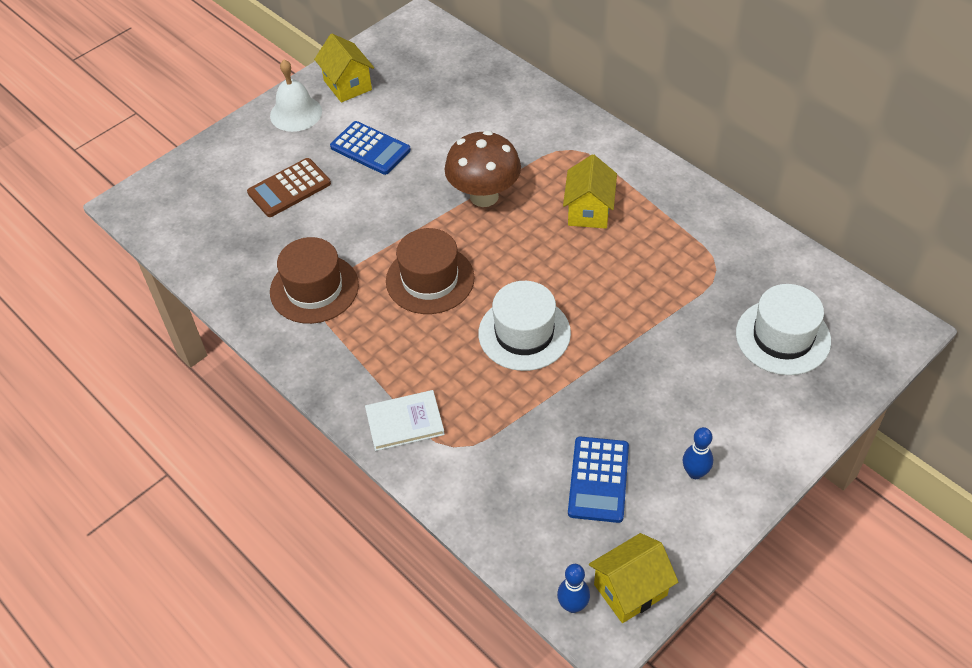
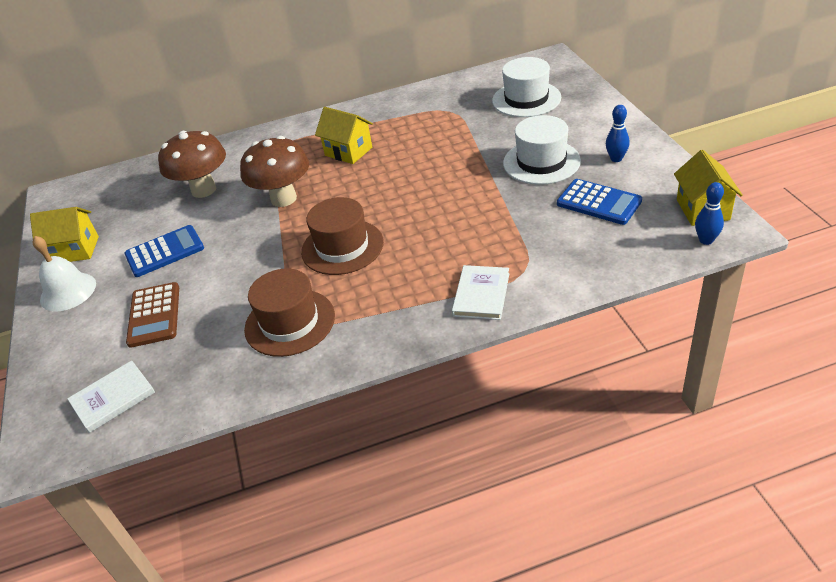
camera: 60 degrees left, 10 degrees down
white hat [478,281,571,371] -> white hat moved to [503,115,581,185]
none -> white book [67,361,155,433]
none -> brown mushroom [158,131,226,198]

